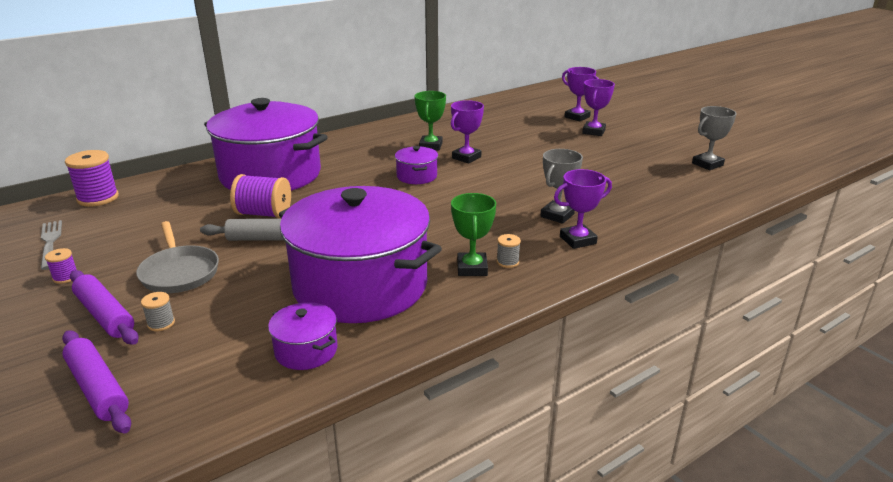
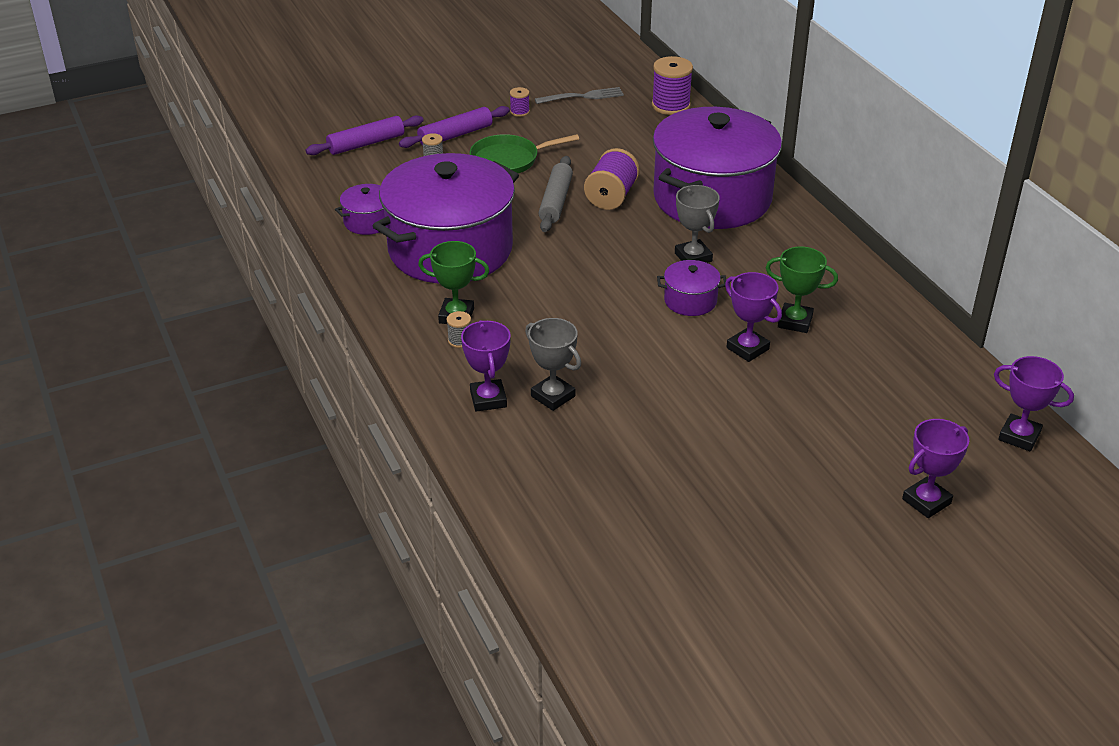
camera: 100 degrees right, 10 degrees up
grey pan [136,221,219,293] -> green pan [470,134,579,173]
purple trophy [582,79,615,136] -> purple trophy moved to [994,356,1074,451]
grey trophy [692,106,737,170] -> grey trophy moved to [675,185,720,263]

